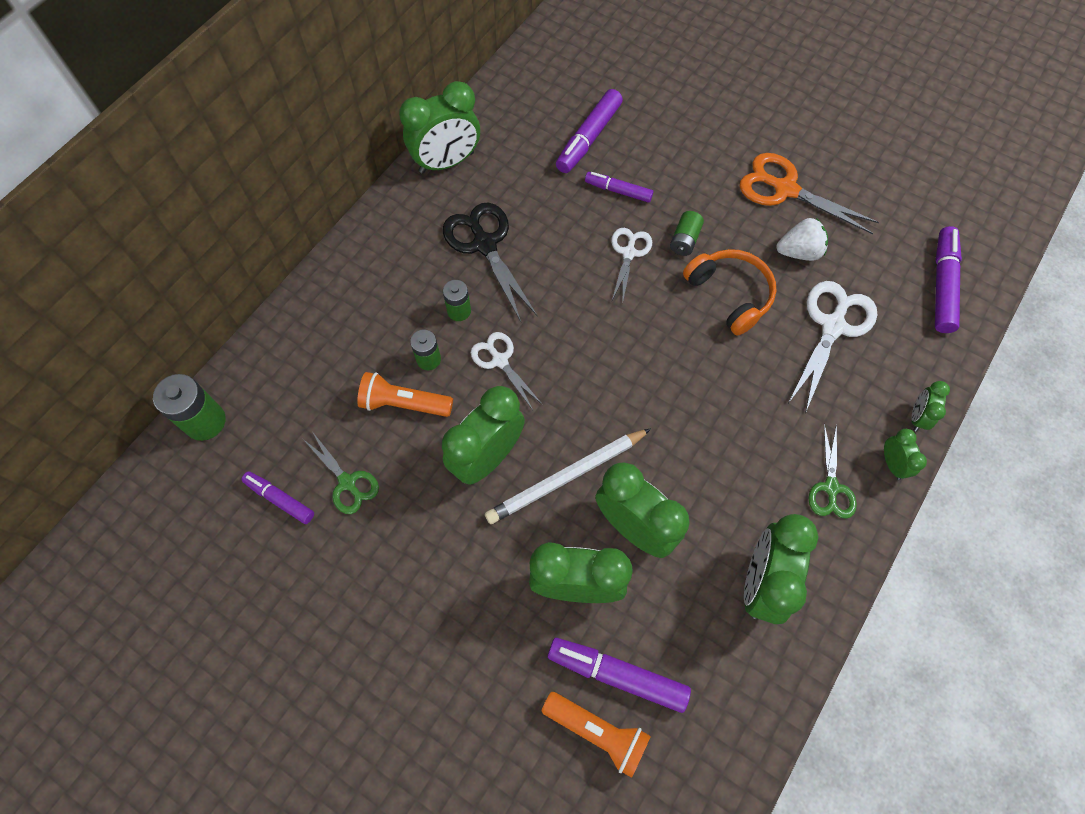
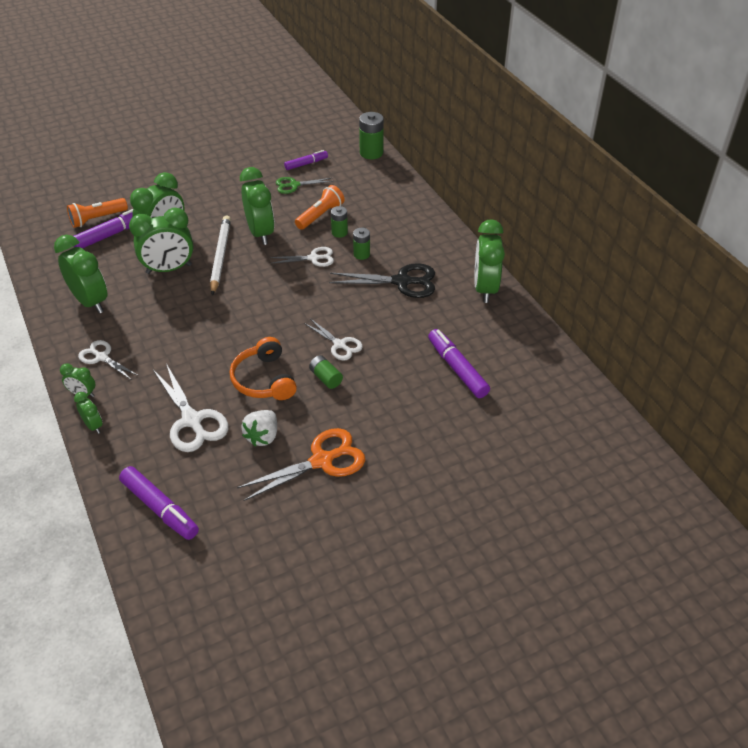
camera: 120 degrees right, 20 degrees down
purple marker [585,172,653,203] -> none
orange headphones [683,249,776,336] -> orange headphones turned 75 degrees clockwise [230,337,297,400]
green scissors [808,424,857,519] -> white scissors [78,340,139,380]

